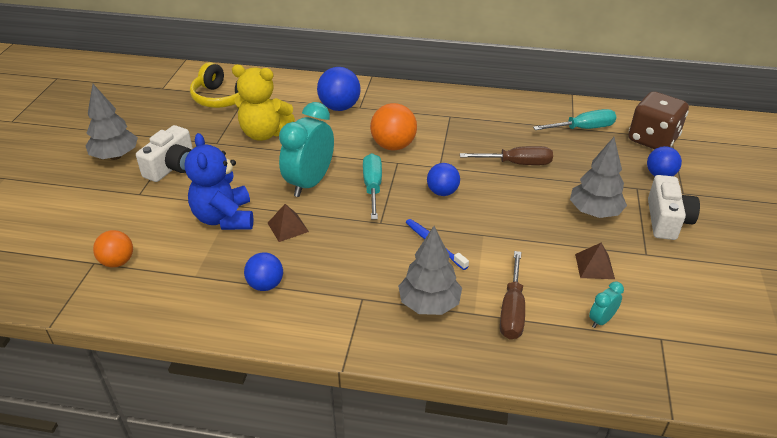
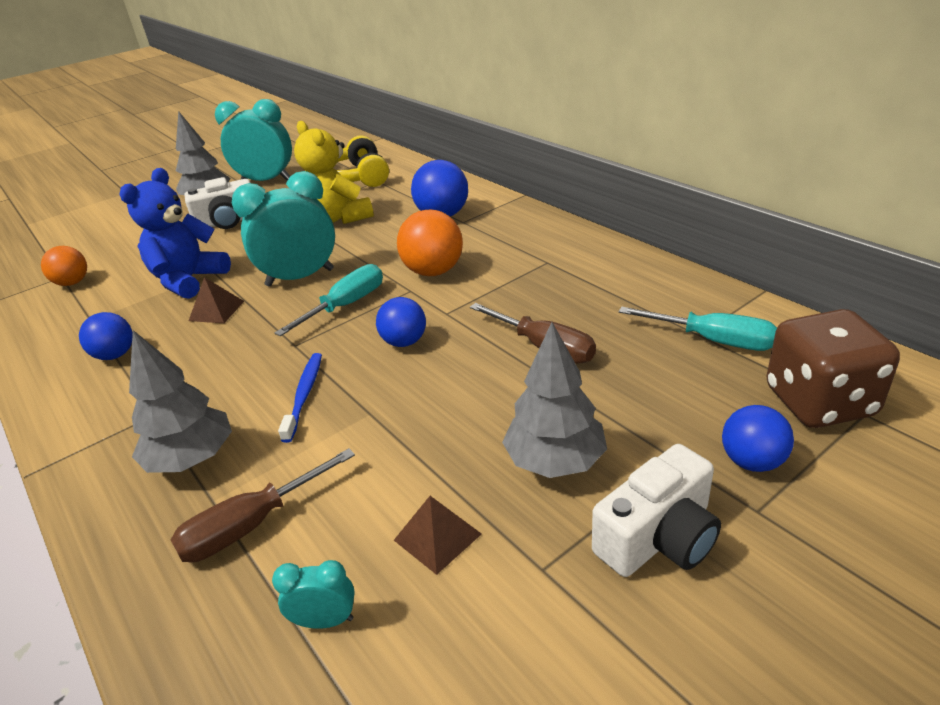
camera: 45 degrees right, 5 degrees down
none -> turquoise clock [215,99,292,181]

